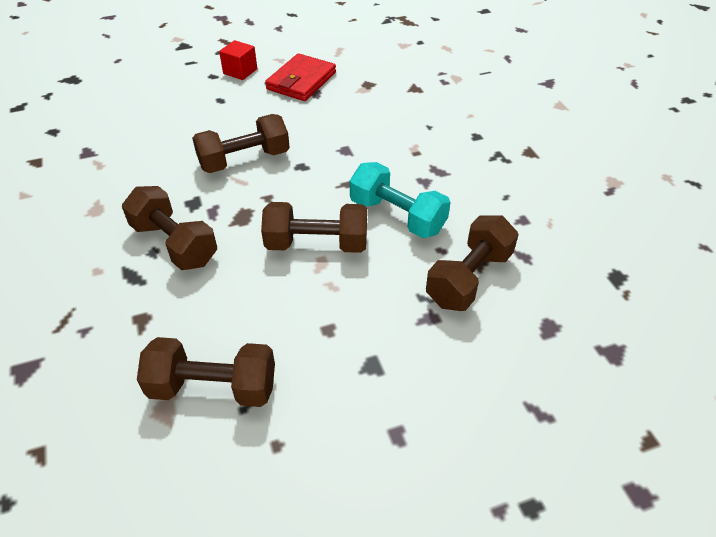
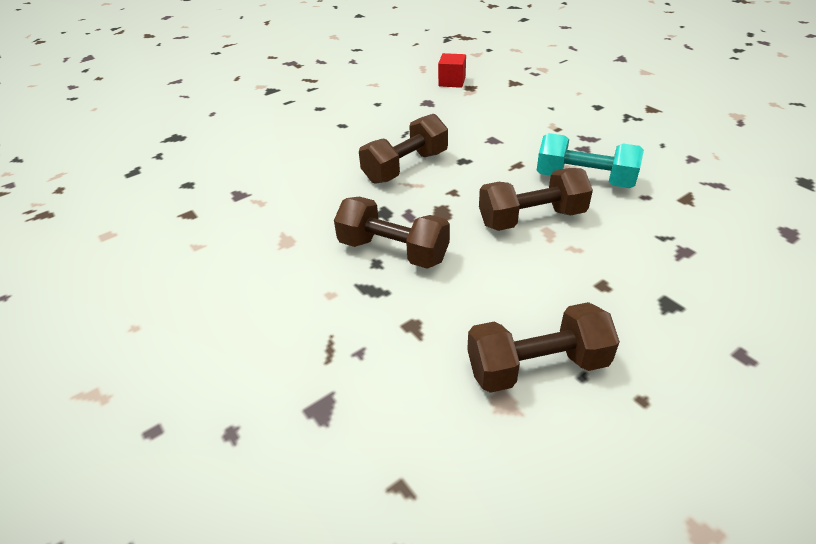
camera: 15 degrees left, 5 degrees down
red cube [219,40,257,80] -> red cube moved to [438,53,466,88]
red wallet [265,53,336,101] -> none
brown dumbbell [426,216,519,311] -> none

